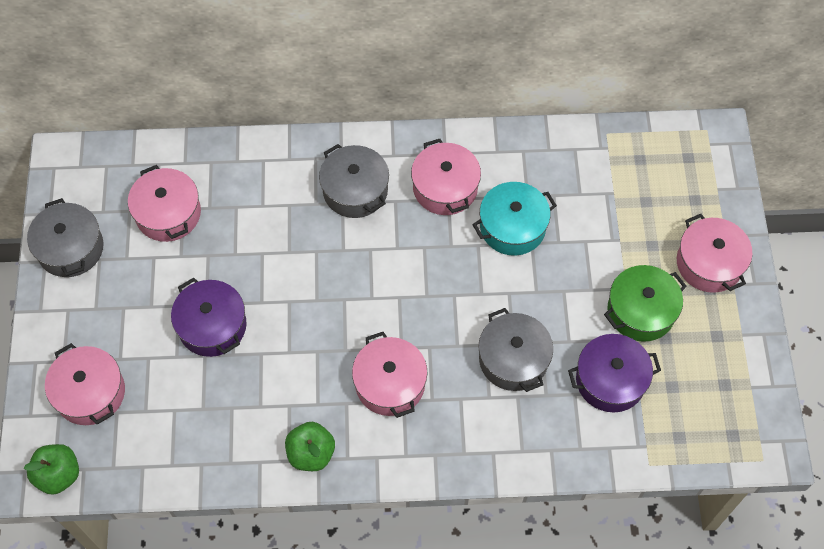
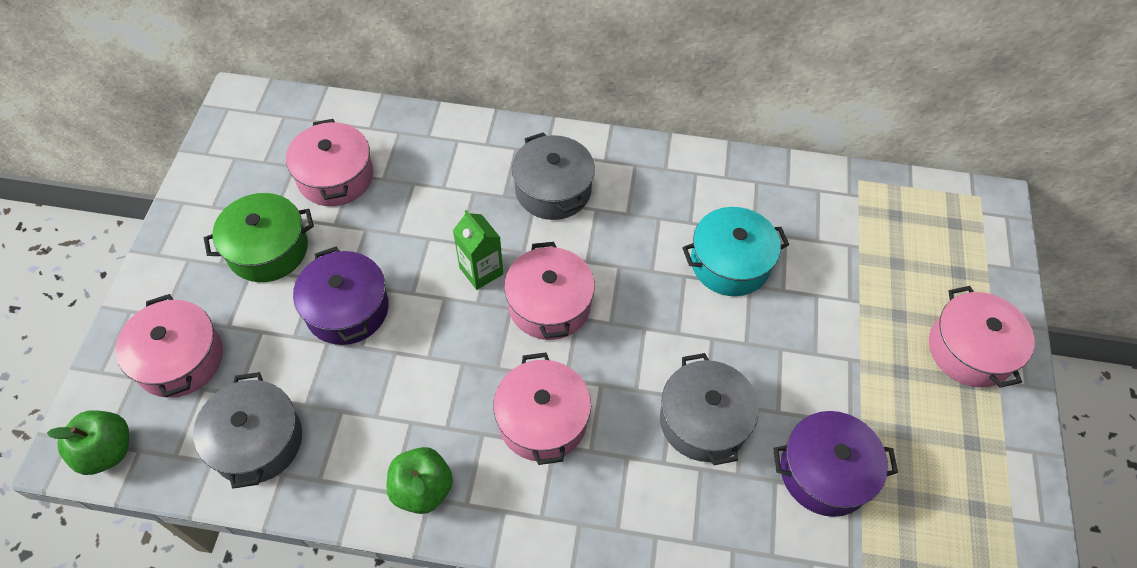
camera: 10 degrees right, 5 degrees down
grey pot [27,198,104,277] -> grey pot moved to [193,372,302,489]
pink pot [411,139,481,215] -> pink pot moved to [504,242,595,340]
green pot [604,265,687,342] -> green pot moved to [204,193,314,282]
none -> green carton [453,210,503,290]

